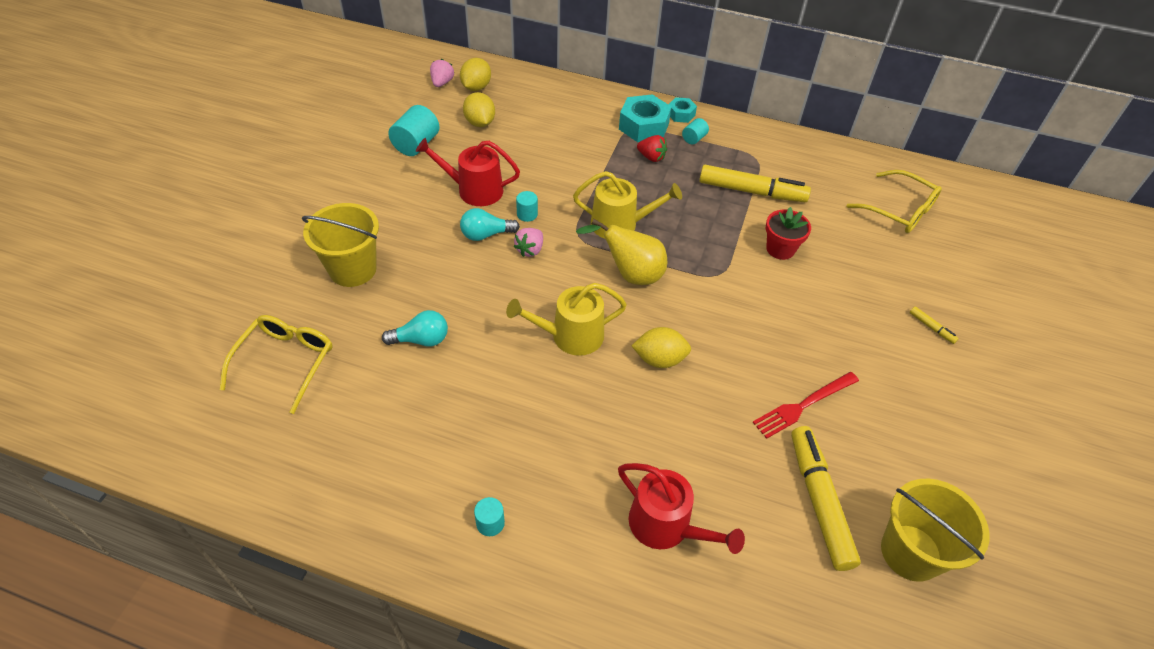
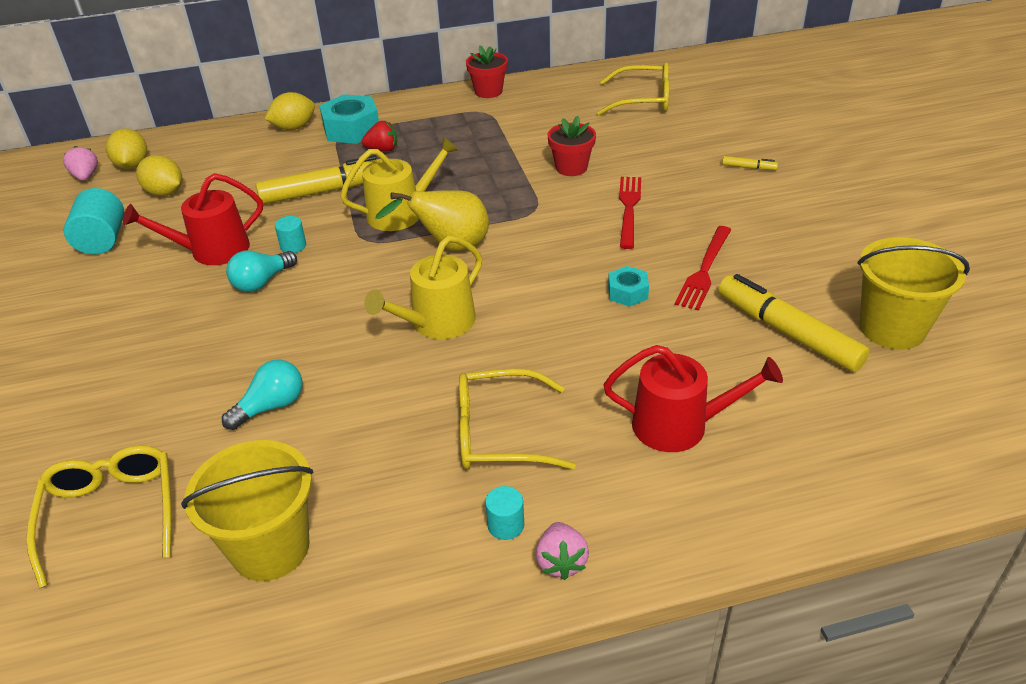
camera: 30 degrees left, 10 degrees down
yellow bucket [302,203,379,287] -> yellow bucket moved to [181,440,314,581]
pink strawberry [514,228,543,257] -> pink strawberry moved to [536,522,589,580]
yellow lemon [632,327,691,368] -> yellow lemon moved to [265,92,315,130]
turquoise nut [668,97,697,123] -> turquoise nut moved to [608,266,649,307]
turquoise cylinder [682,118,709,145] -> none
yellow marker [699,165,811,202] -> yellow marker moved to [256,155,382,205]
none -> yellow glasses [459,369,576,470]
none -> red flower pot [466,45,508,98]
none -> red fork [619,177,641,249]

